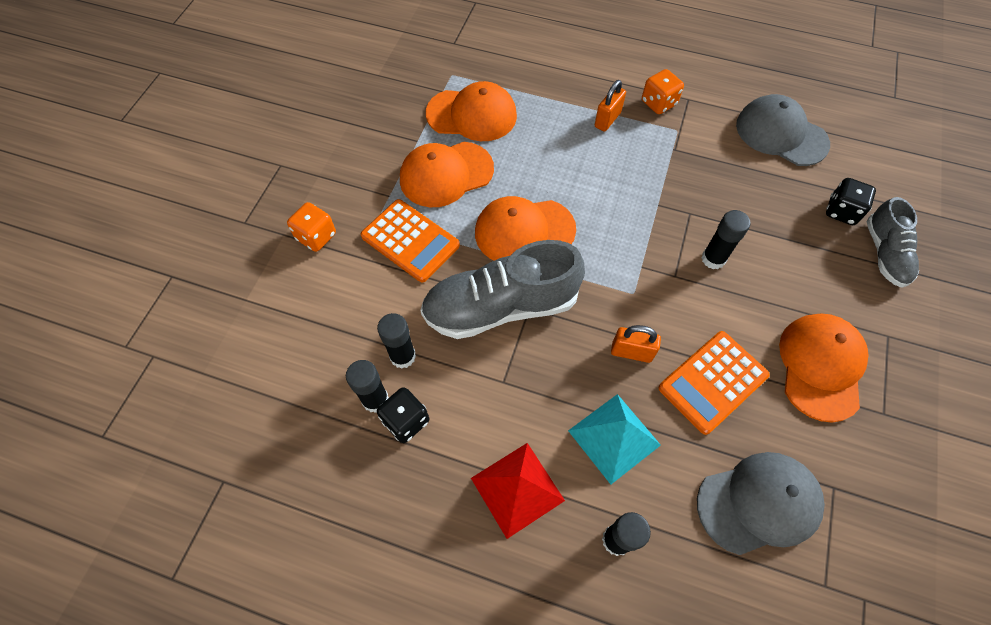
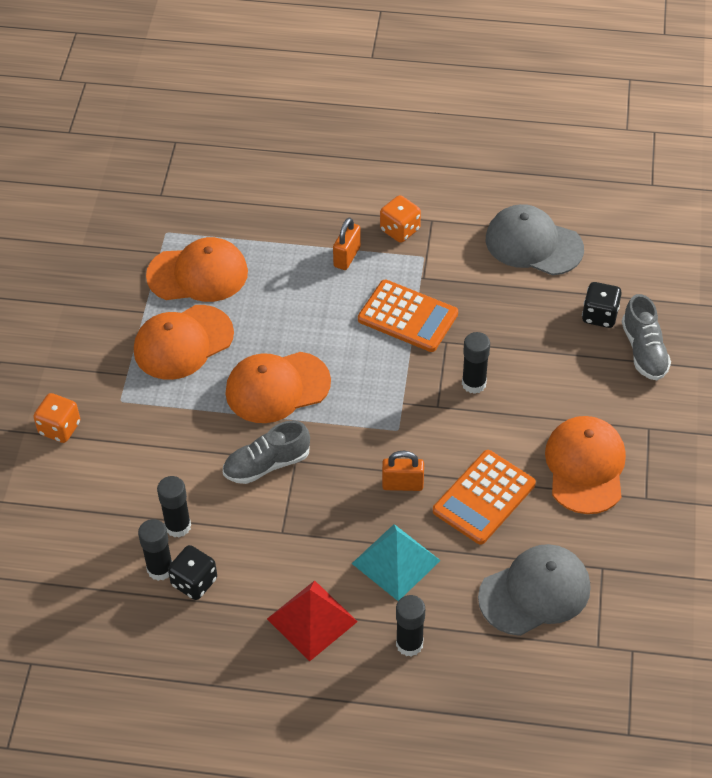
camera: 10 degrees left, 10 degrees down
orange calculator [361,199,460,282] -> orange calculator moved to [358,280,458,352]
grey shoe [420,240,585,339] -> grey shoe [223,420,310,484], size x0.57

